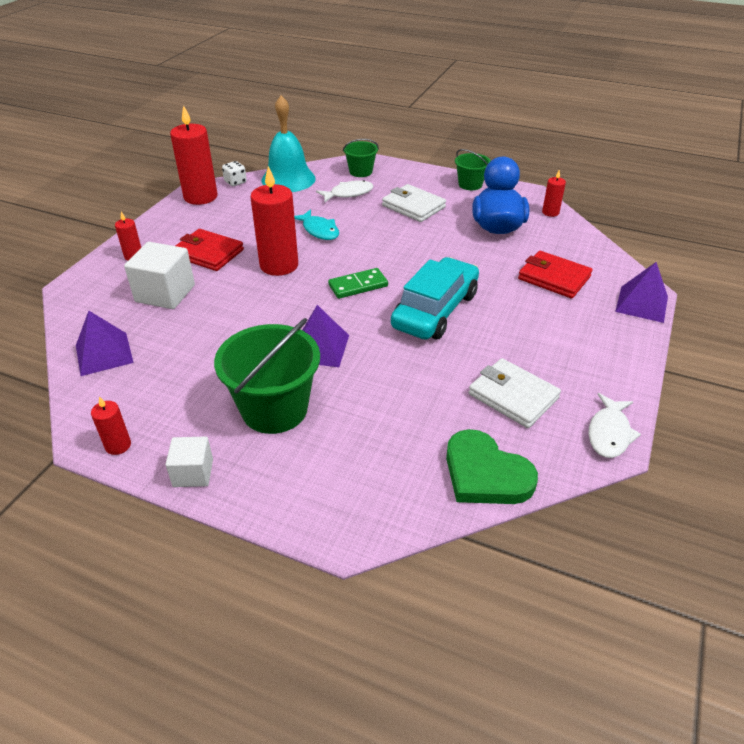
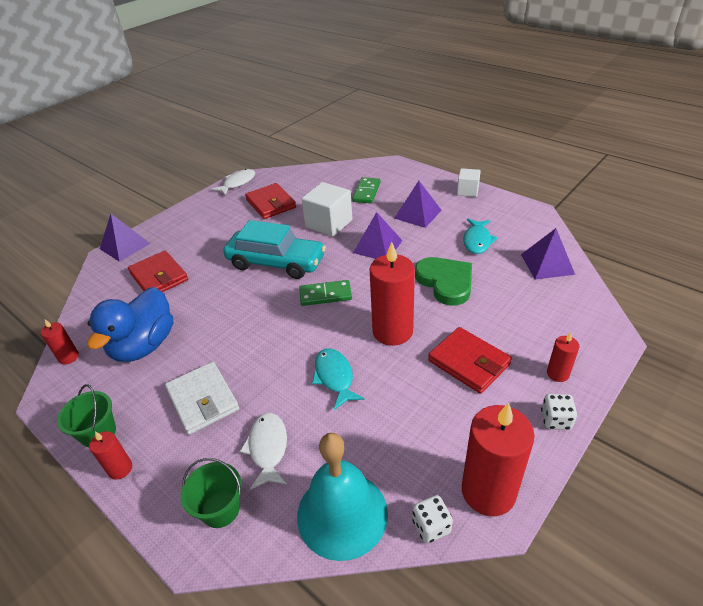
camera: 160 degrees left, 0 degrees up
red candle [91,396,131,455] -> red candle moved to [89,431,132,480]
white cube [124,242,195,309] -> white cube moved to [302,182,353,237]
green bucket [214,318,320,434] -> purple pyramid [394,181,441,228]
white fish [316,180,374,202] -> white fish turned 90 degrees clockwise [240,413,287,490]
turquoise car [391,257,479,340] -> turquoise car turned 120 degrees counterclockwise [223,220,326,279]
green heart [446,429,538,504] -> green heart moved to [415,257,472,306]
white wallet [468,358,561,428] -> red wallet [245,183,296,219]
none -> green domino [352,177,381,203]
none -> turquoise fish [463,219,498,254]
none -> white dice [541,394,577,430]

